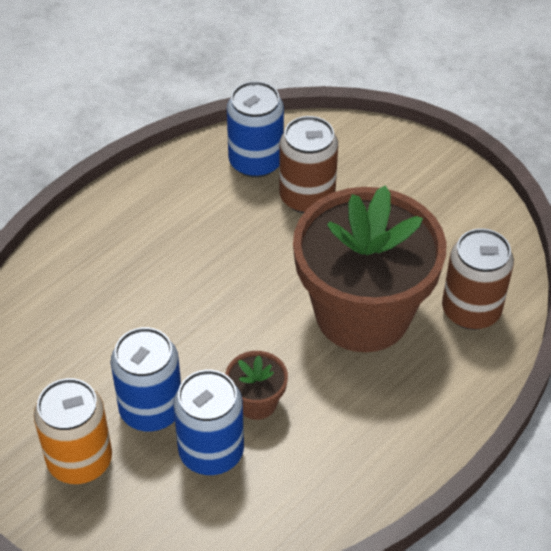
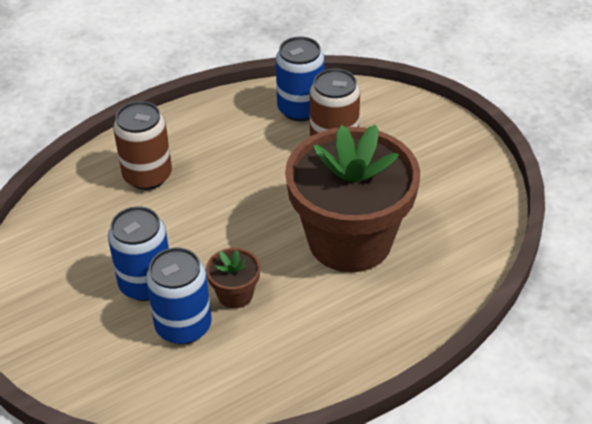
camera: 15 degrees right, 5 degrees down
orange can [34,378,112,484] -> none
brown can [442,228,514,330] -> brown can moved to [113,101,172,190]

